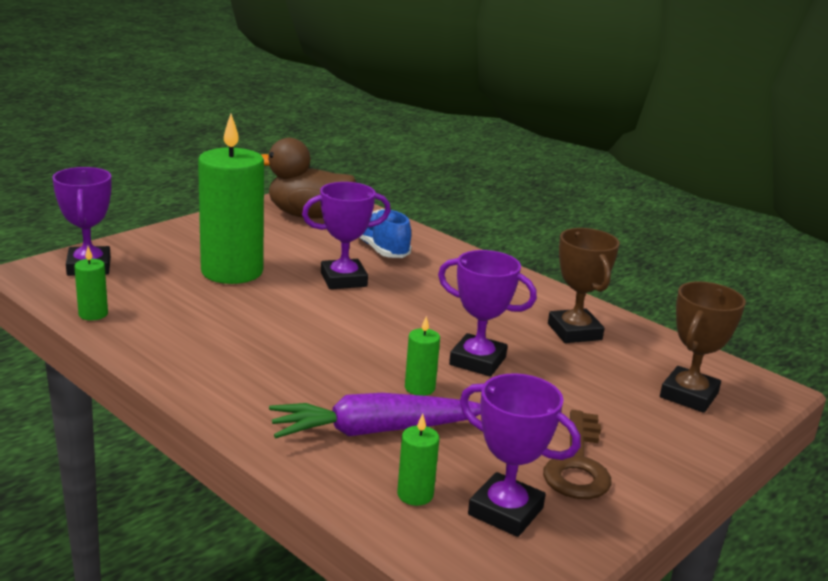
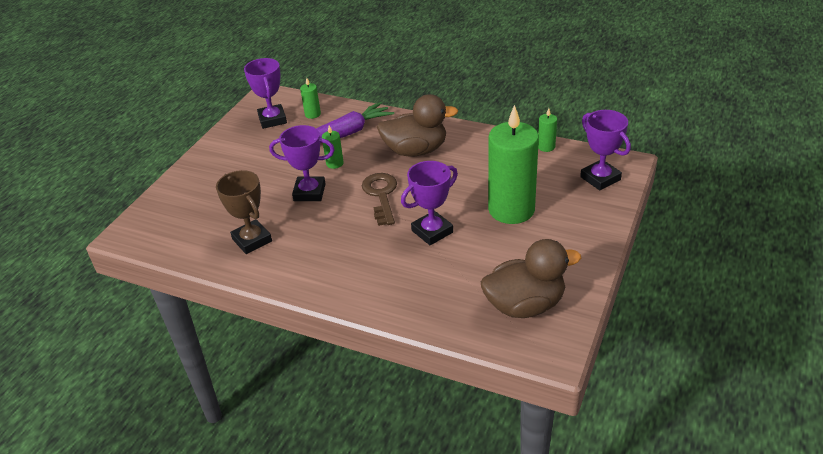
camera: 165 degrees right, 15 degrees up
blue shoe [359,209,412,258] -> none
purple trophy [460,373,581,537] -> purple trophy turned 60 degrees clockwise [244,58,287,129]
brown key [543,410,612,499] -> brown key moved to [362,173,397,226]
brown trophy [660,281,746,413] -> none
none -> brown duck [377,94,458,157]

